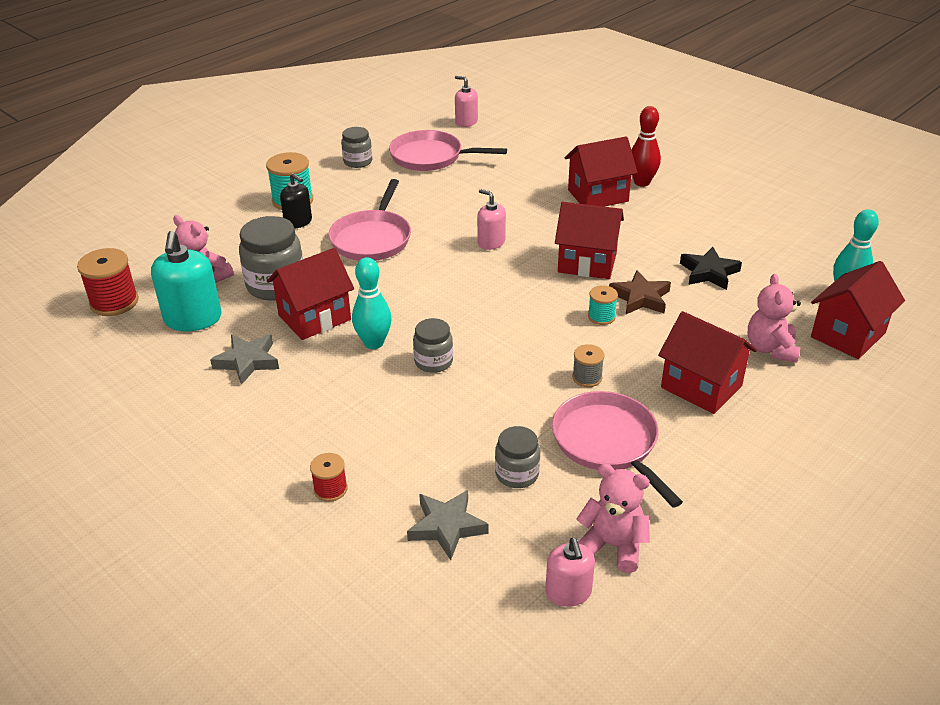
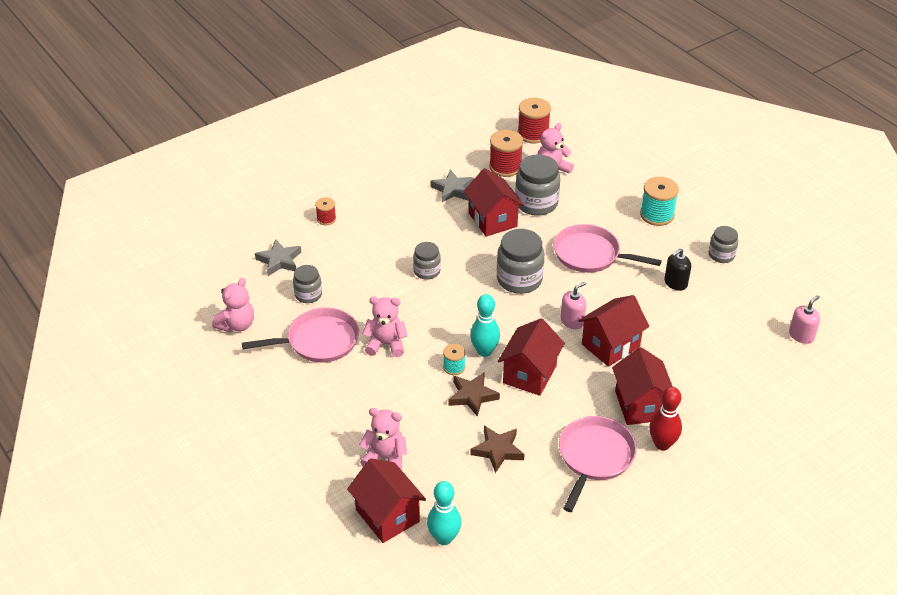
camera: 100 degrees right, 5 degrees up
turquoise soap dispenser [151,231,221,331] -> red spool [489,130,523,177]
black soap dispenser [280,173,312,228] -> black soap dispenser moved to [664,248,691,291]
turquoise bowling pin [352,257,392,349] -> turquoise bowling pin moved to [470,294,500,357]
pink pan [389,130,507,171] -> pink pan moved to [559,416,637,512]
pink soap dispenser [545,538,595,607] -> none
grey spool [572,344,605,387] -> pink teddy bear [362,296,407,357]
red house [658,311,757,414] -> red house moved to [578,295,649,367]
black star [680,247,742,290] -> brown star [470,426,525,473]
none -> grey jar [497,229,544,294]

